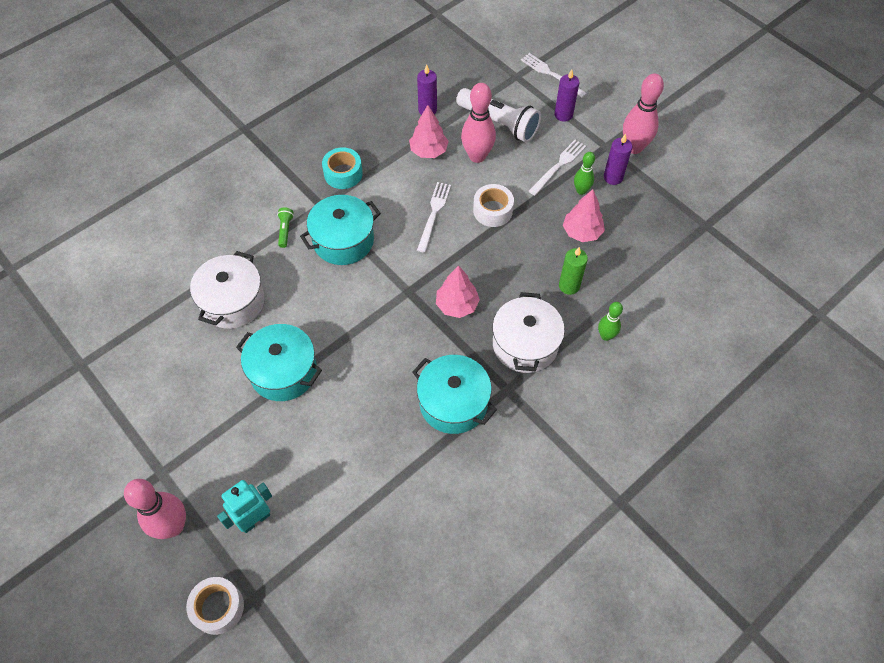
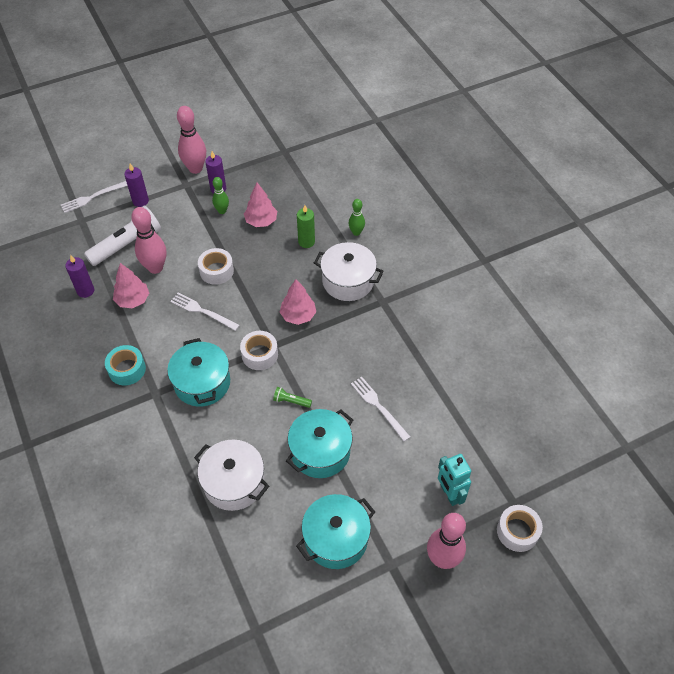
camera: 75 degrees left, 5 degrees down
green flashlight [277,208,294,248] -> green flashlight moved to [273,387,312,408]
turquoise pot [413,355,497,434] -> turquoise pot moved to [296,494,375,569]
white fork [529,140,586,196] -> white fork moved to [351,377,410,441]
none -> white tape [240,331,278,370]

